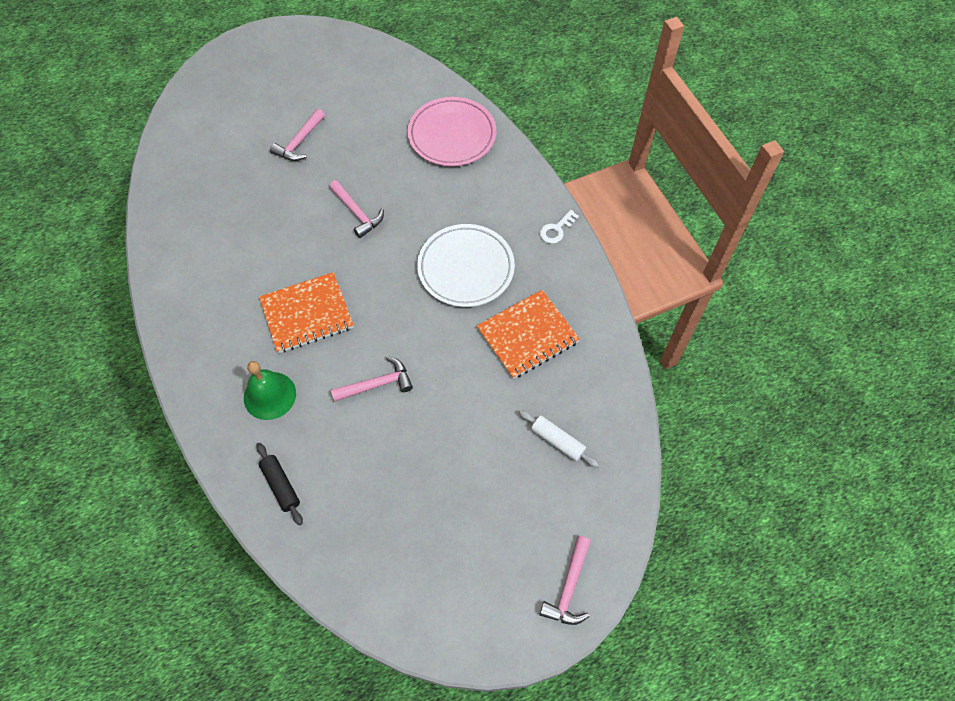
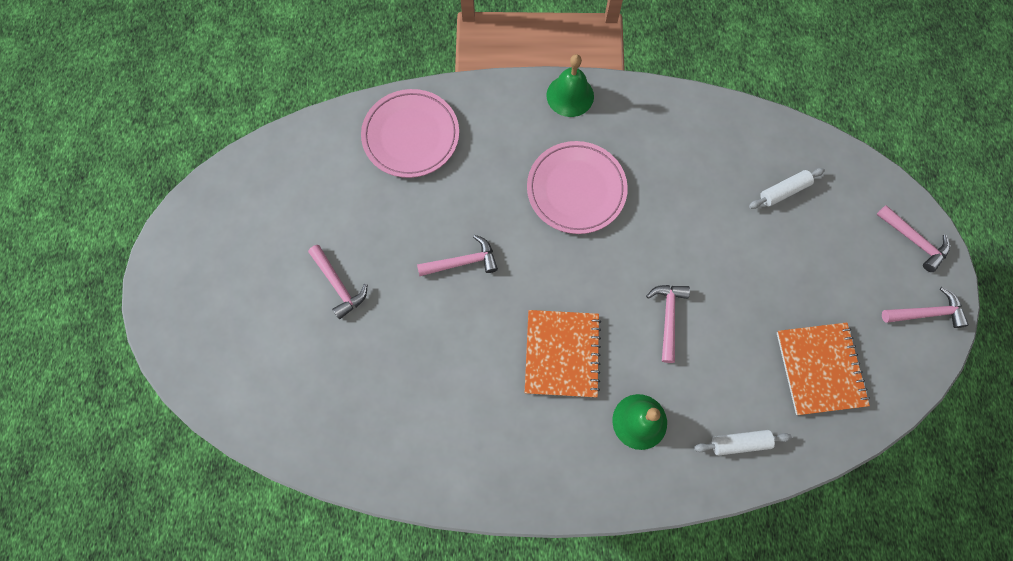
camera: 65 degrees left, 10 degrees up
black rolling pin [256,443,303,525] -> white rolling pin [694,430,792,456]
white plate [417,224,515,307] -> pink plate [527,141,628,234]
orange notebook [477,290,580,379] -> orange notebook moved to [777,323,870,415]
white key [540,210,579,244] -> green bell [547,54,594,117]
none -> pink hammer [882,287,969,328]

